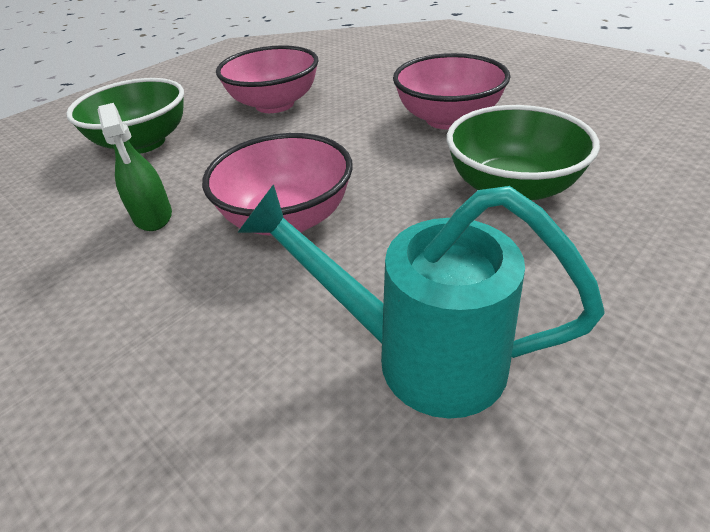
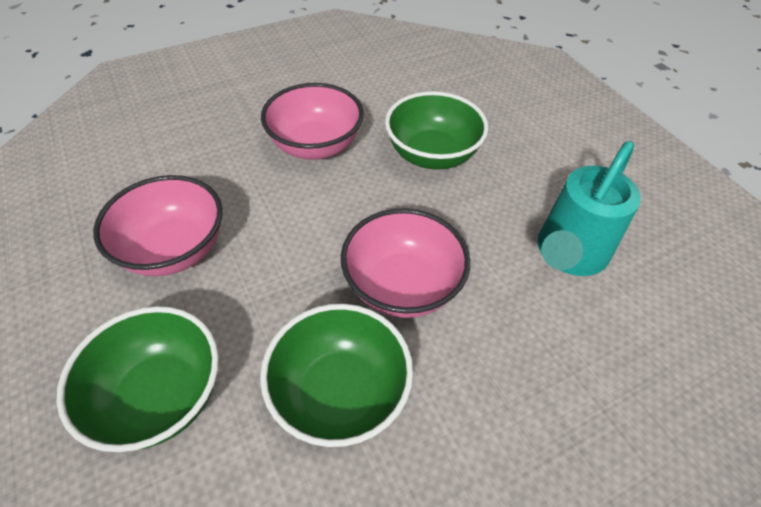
camera: 75 degrees left, 10 degrees up
green spray bottle [97,103,172,231] -> green bowl [260,304,413,447]

